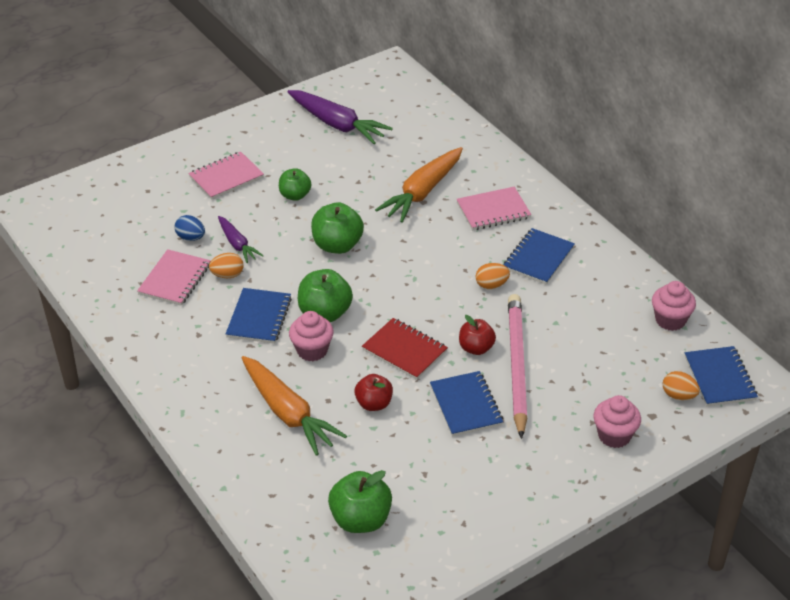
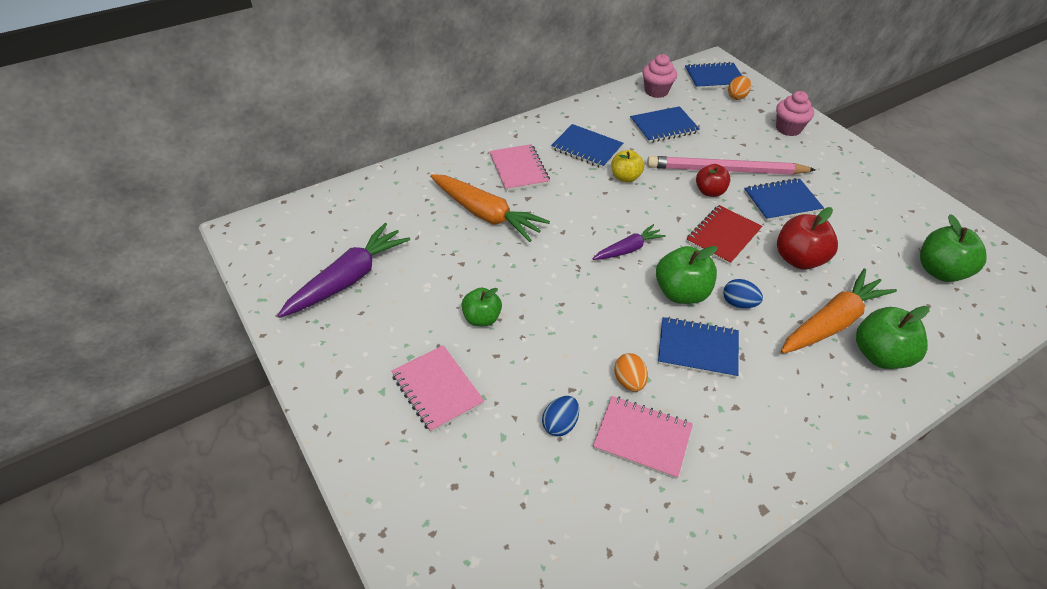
camera: 90 degrees left, 5 degrees up
purple carrot [218,216,264,263] -> purple carrot moved to [593,224,666,260]
pink cupcake [289,311,334,361] -> blue egg [723,279,763,309]
green apple [311,203,364,254] -> green apple moved to [856,306,930,369]
red apple [354,374,393,411] -> red apple [777,207,838,270], size x1.53
orange egg [476,263,510,289] -> yellow apple [611,150,644,183]
none -> blue notebook [630,106,700,143]

